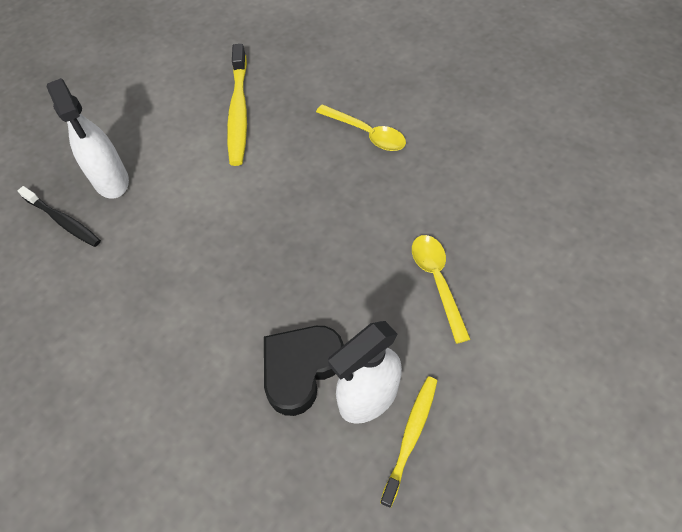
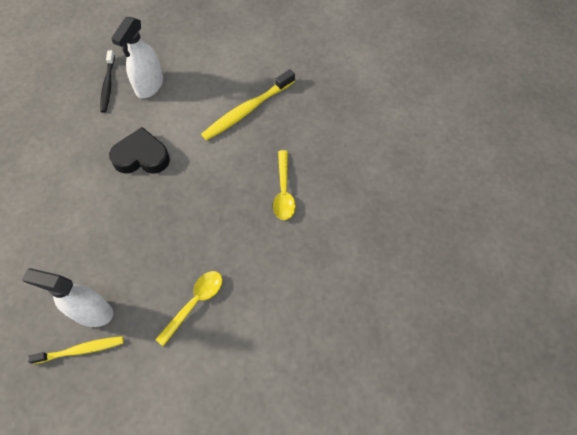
camera: 50 degrees right, 5 degrees up
black heart [264,326,344,416] -> black heart moved to [109,127,170,174]

